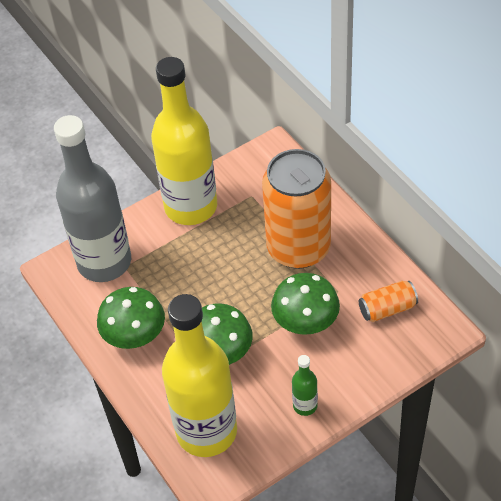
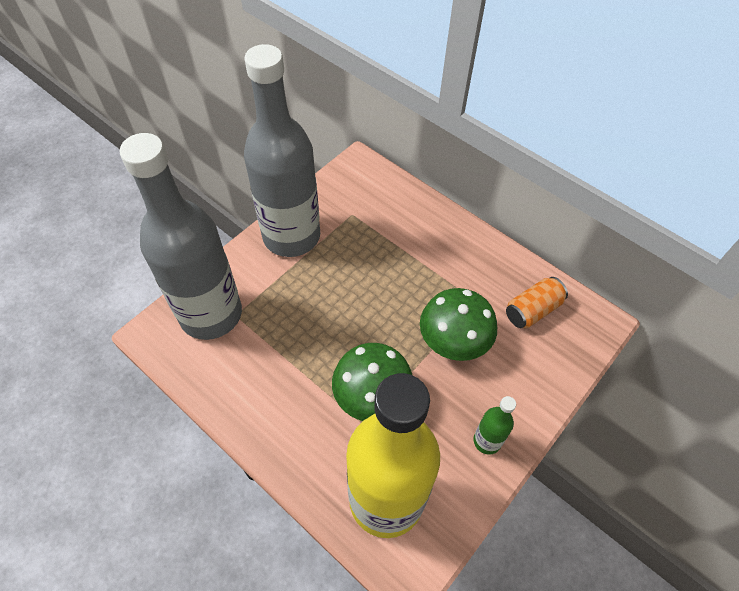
camera: 20 degrees left, 5 degrees up
green mushroom [97,287,165,349] -> none
yellow bottle [151,57,217,225] -> grey bottle [244,44,320,257]
orange can [262,149,331,269] -> none

